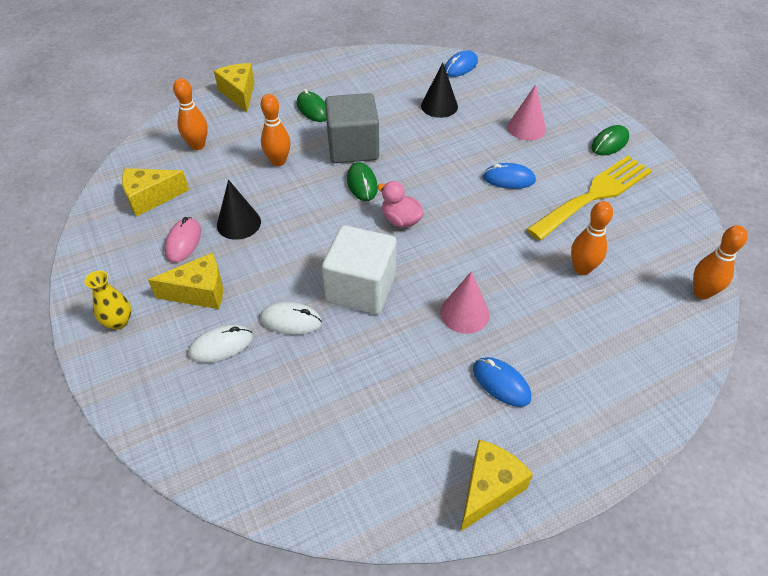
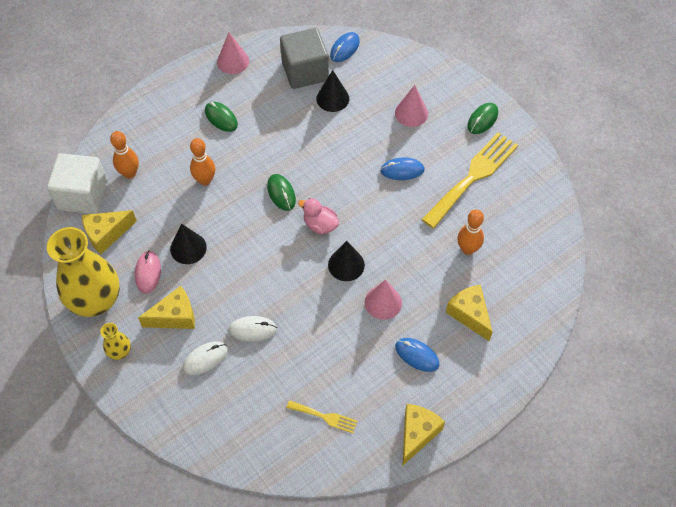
camera: 10 degrees left, 10 degrees up
yellow cheese [214,63,255,112] -> yellow cheese moved to [446,285,493,341]
white cube [322,225,396,314] -> white cube moved to [47,153,107,214]
grey cube [325,93,379,163] -> grey cube moved to [280,28,329,89]
orange bowling pin [693,225,748,299] -> none
none -> yellow vase [47,227,120,317]
none -> pink cone [217,32,249,74]
none -> yellow fork [287,400,357,433]
none -> black cone [328,241,365,281]

